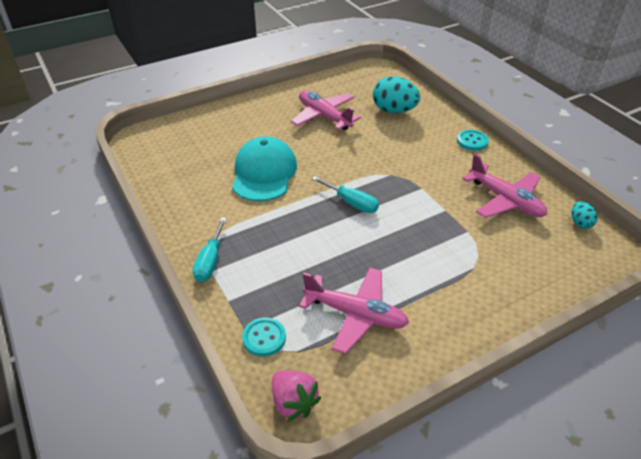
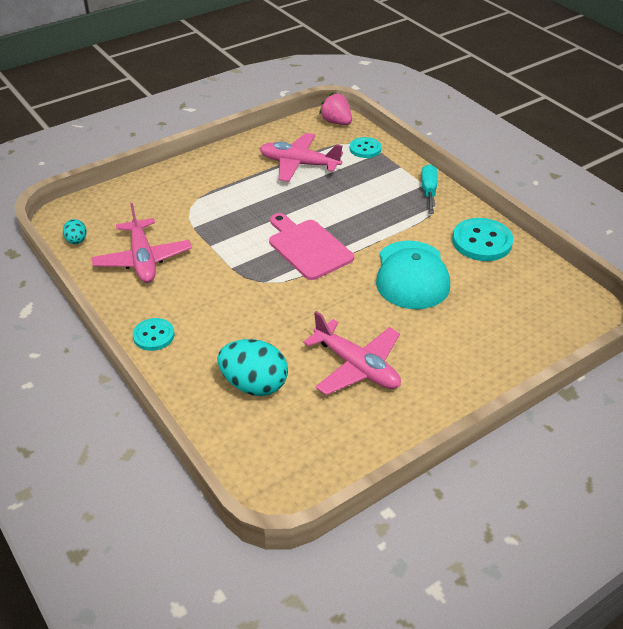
camera: 175 degrees right, 0 degrees up
turquoise screwdriver [312,176,379,213] -> pink cutting board [269,213,354,280]
pink plane [462,154,547,218] -> pink plane turned 150 degrees counterclockwise [91,203,192,283]
none -> turquoise button [452,218,513,261]

